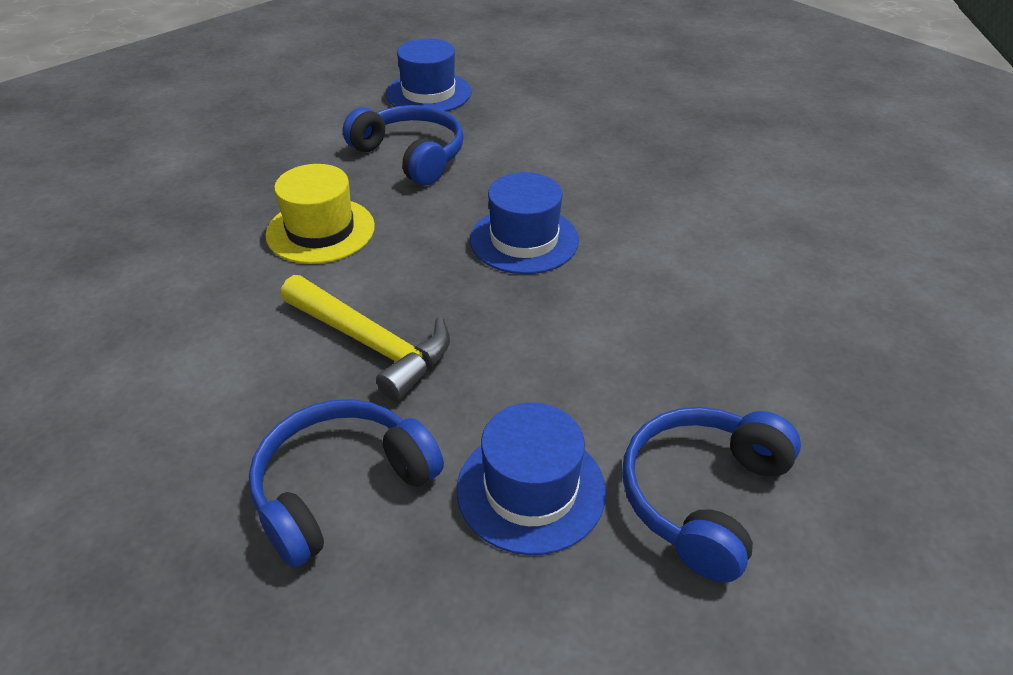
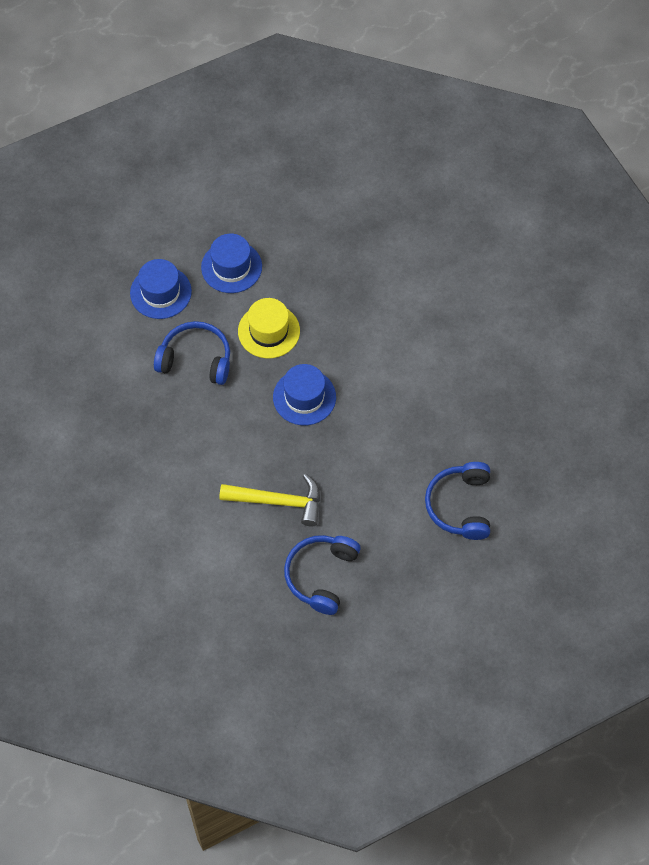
camera: 30 degrees left, 20 degrees up
yellow hat [265,164,375,264] -> yellow hat moved to [238,298,300,358]
blue hat [457,403,606,555] -> blue hat moved to [201,234,262,293]

